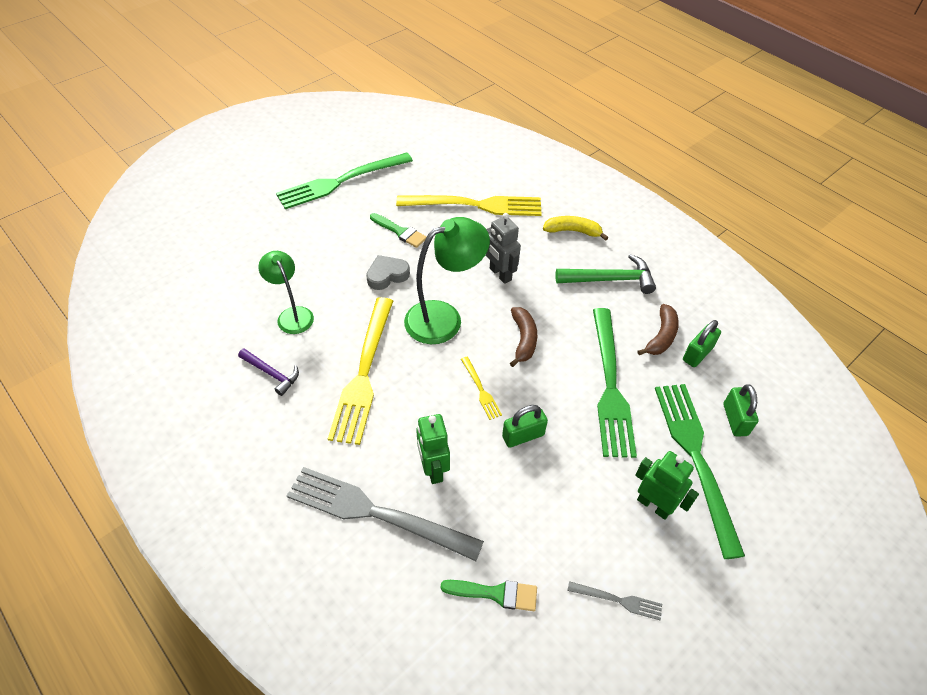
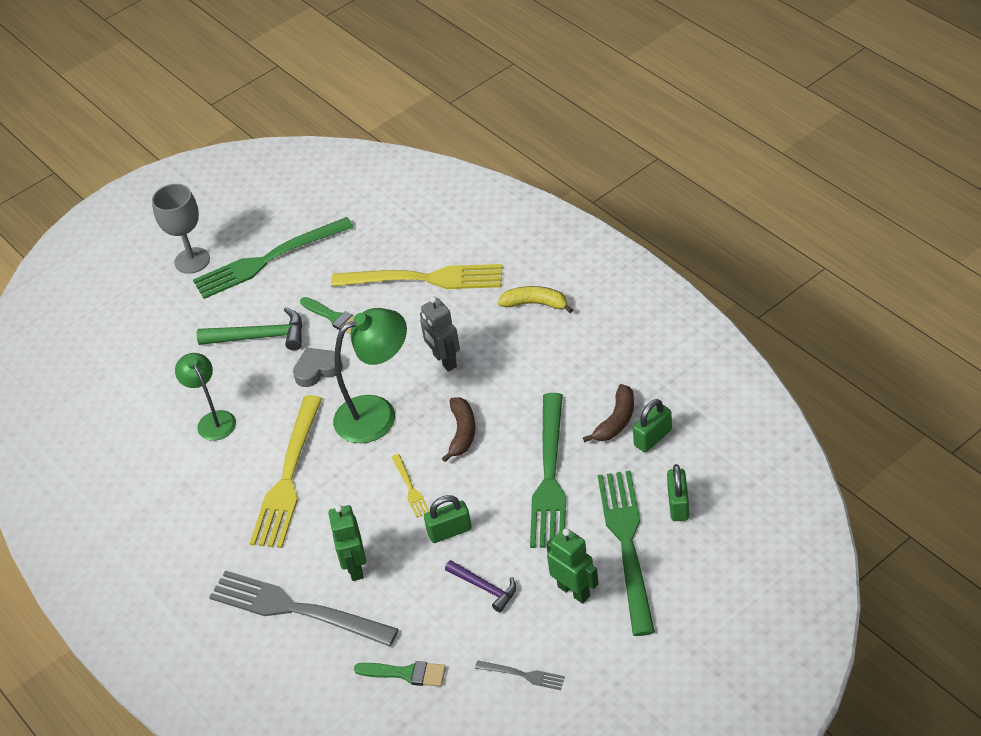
camera: 10 degrees right, 5 degrees down
purple hammer [238,348,299,396] -> purple hammer moved to [445,560,516,612]
green hammer [555,254,656,294] -> green hammer moved to [196,307,302,351]
none -> grey goblet [152,184,210,274]

